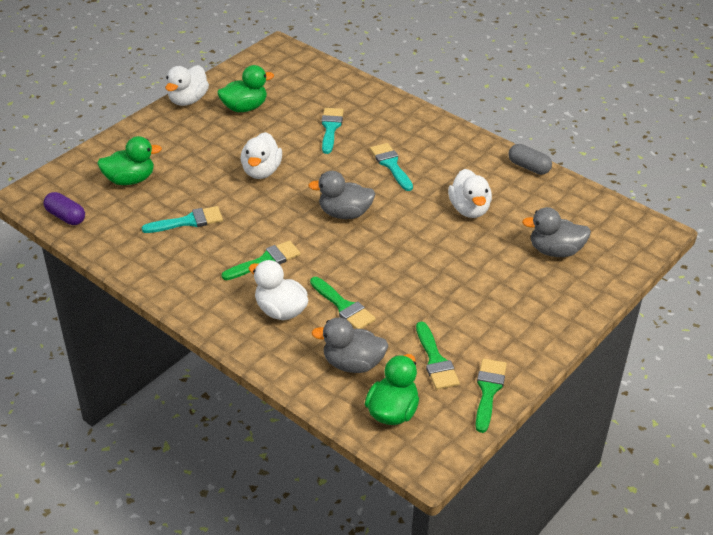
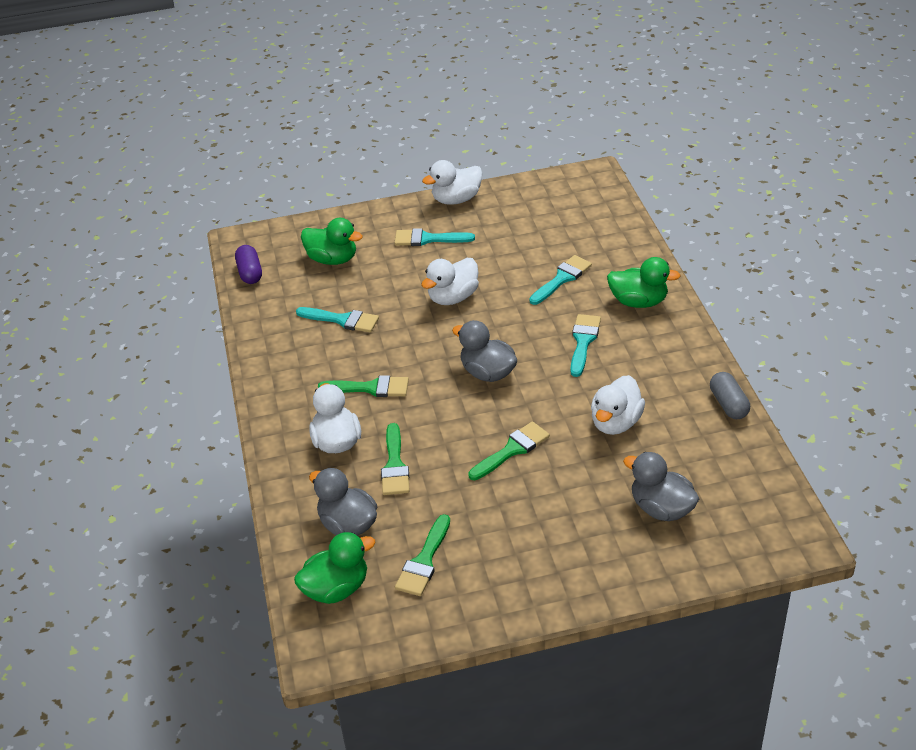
camera: 40 degrees right, 0 degrees up
green duck [217,65,274,112] -> green duck moved to [607,257,680,308]
green brush [476,358,507,433] -> green brush moved to [468,421,550,480]
none -> turquoise brush [395,228,475,246]

